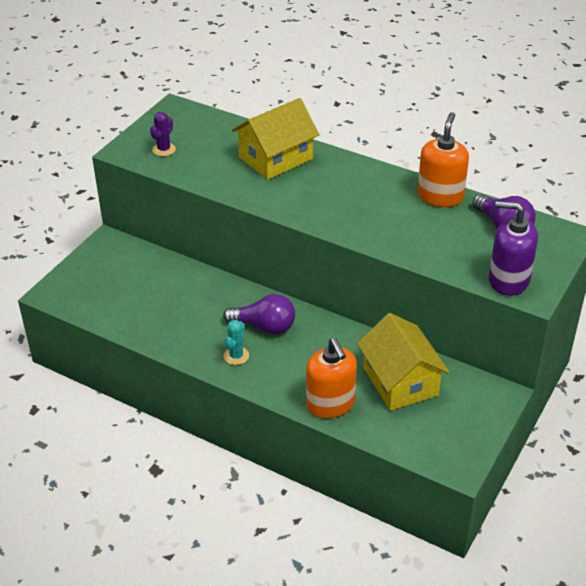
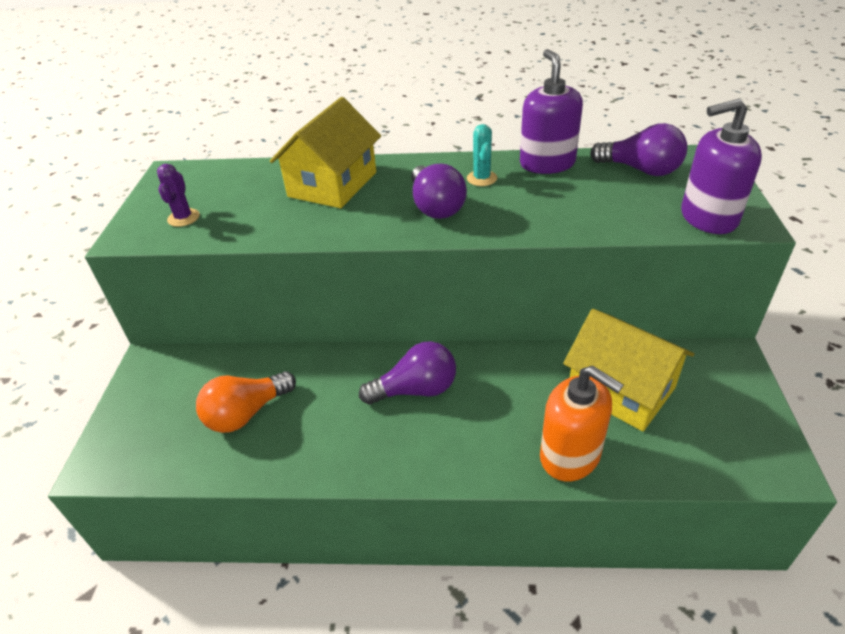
camera: 25 degrees left, 0 degrees up
turquoise cactus [224,320,249,365] -> turquoise cactus moved to [467,124,497,186]
orange soap dispenser [417,112,469,207] -> purple soap dispenser [520,49,583,174]
none -> orange light bulb [196,371,296,433]
none -> purple light bulb [411,164,467,219]

